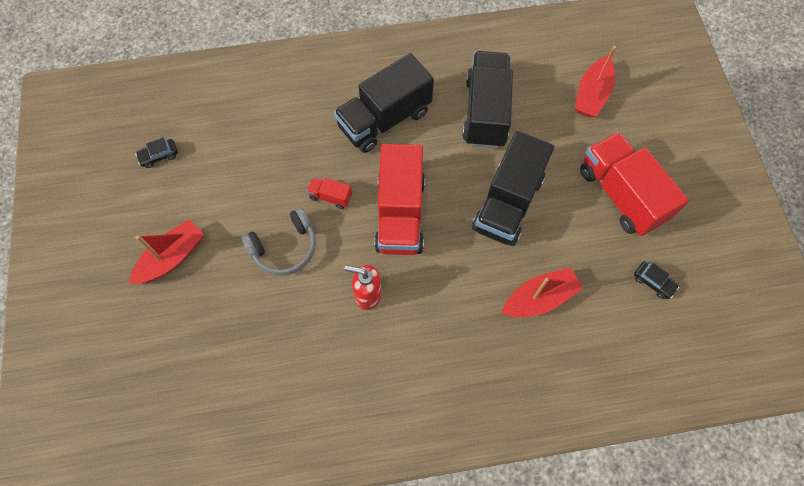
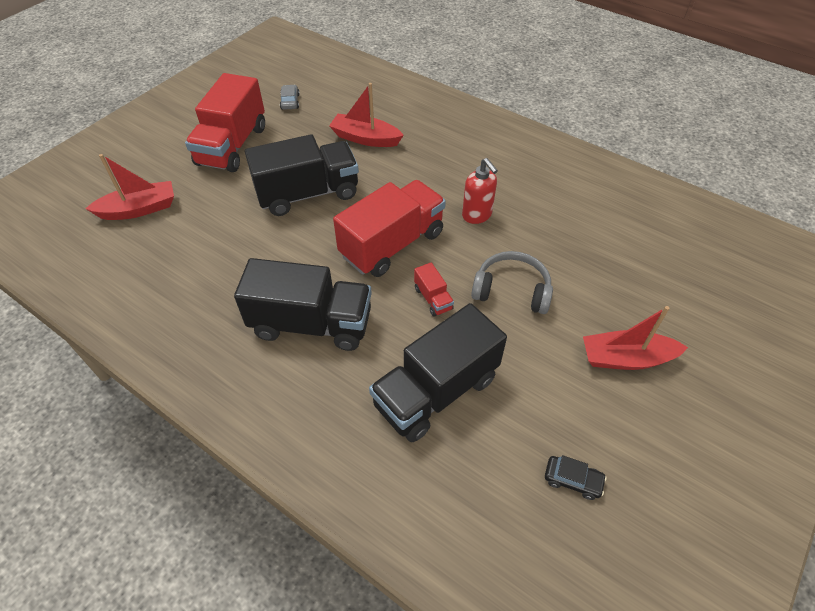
camera: 135 degrees left, 15 degrees down
black truck [462,51,513,148] -> black truck moved to [369,303,507,442]
black car [634,261,679,299] -> grey car [280,85,300,110]

